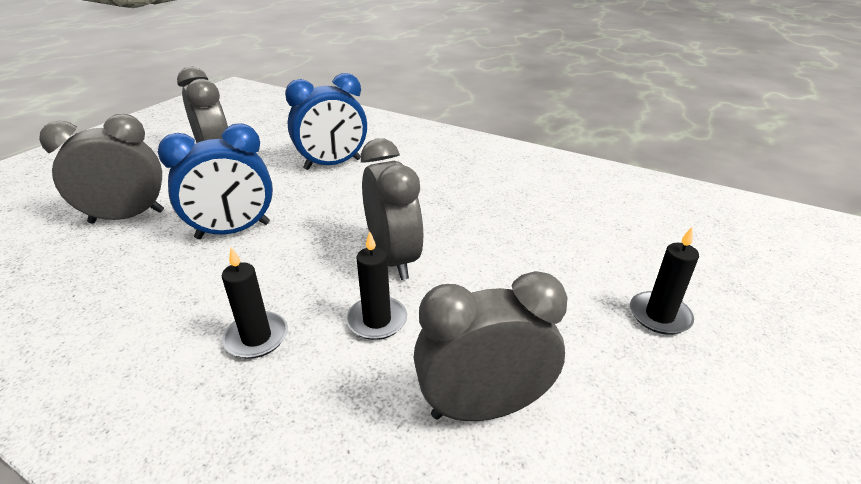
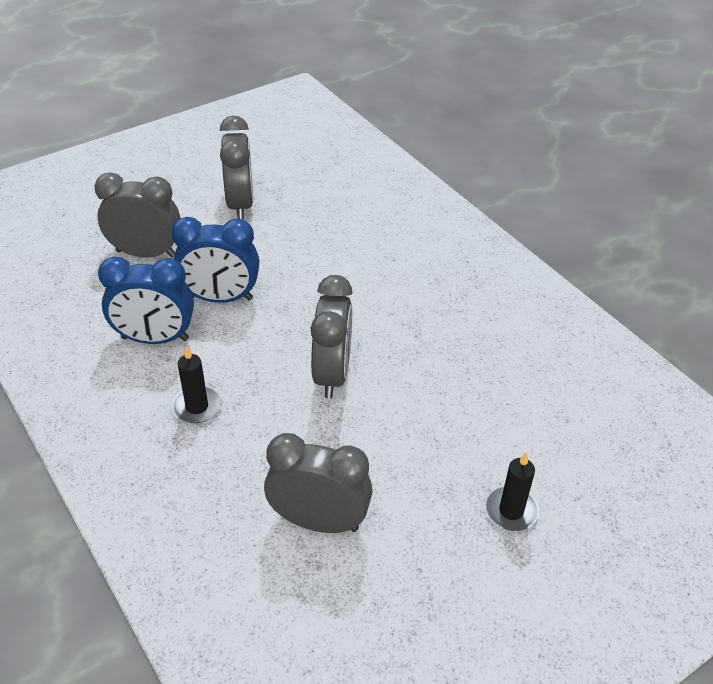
camera: 25 degrees right, 10 degrees up
blue clock [285,73,367,170] -> blue clock moved to [98,257,194,344]
black candle [346,231,407,340] -> none

